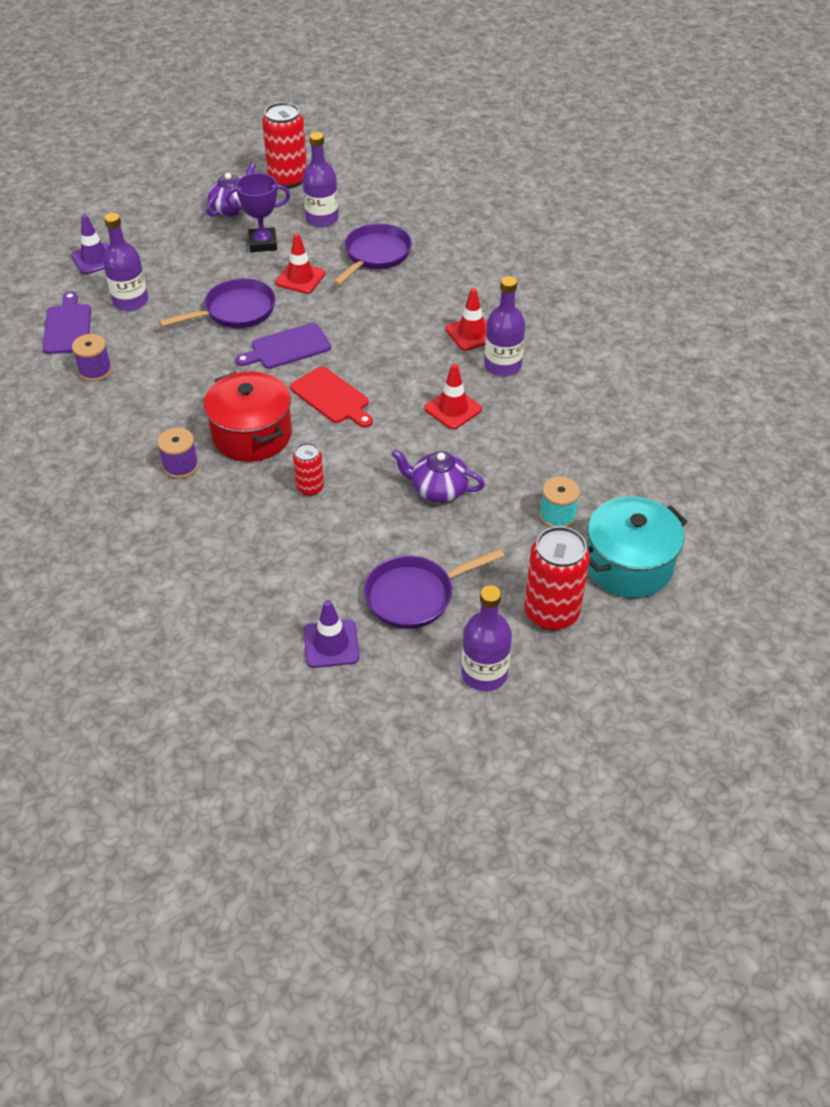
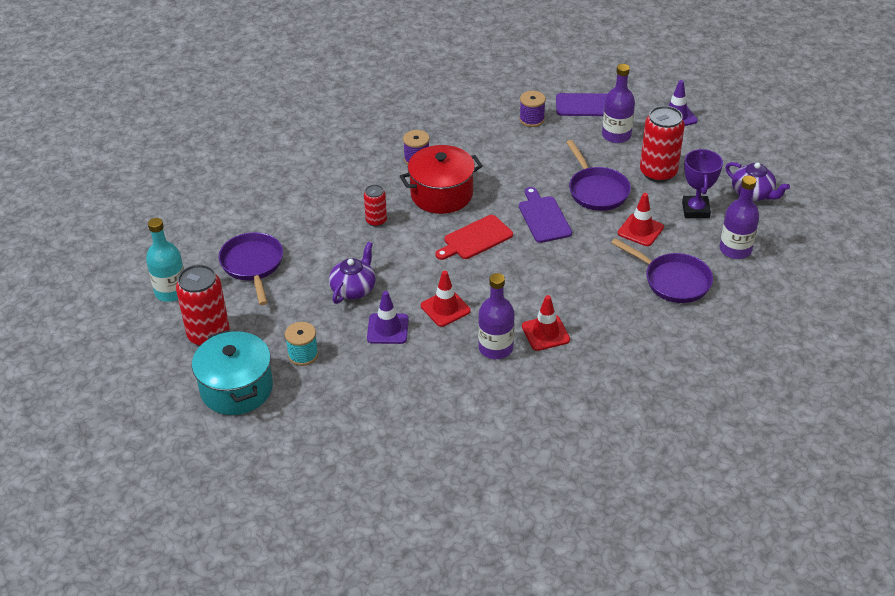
camera: 100 degrees right, 5 degrees down
red can [262,102,307,188] -> red can moved to [640,106,685,182]
purple traffic cone [304,600,360,668] -> purple traffic cone moved to [367,291,409,344]
purple bottle [461,585,512,691] -> turquoise bottle [146,218,184,302]

